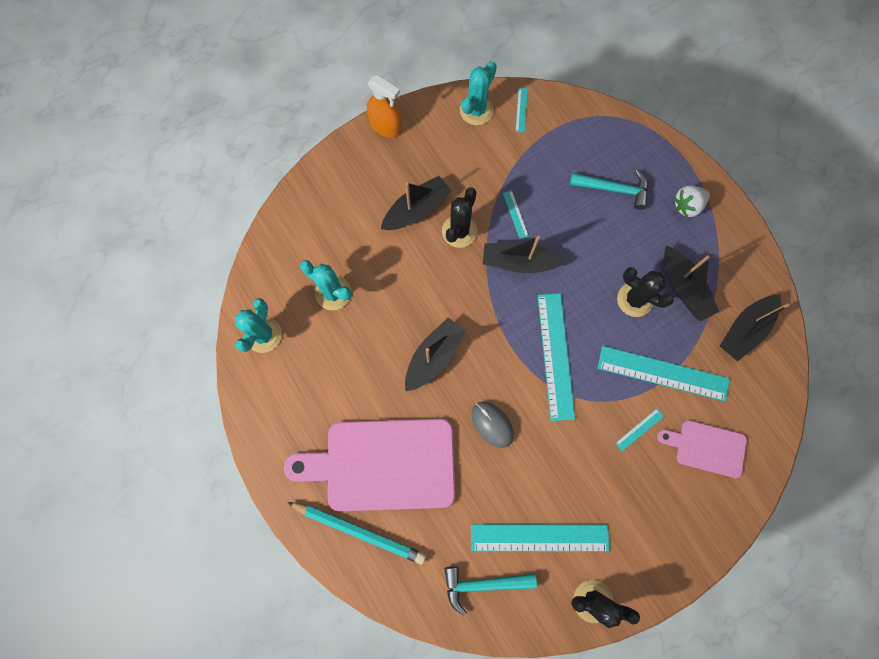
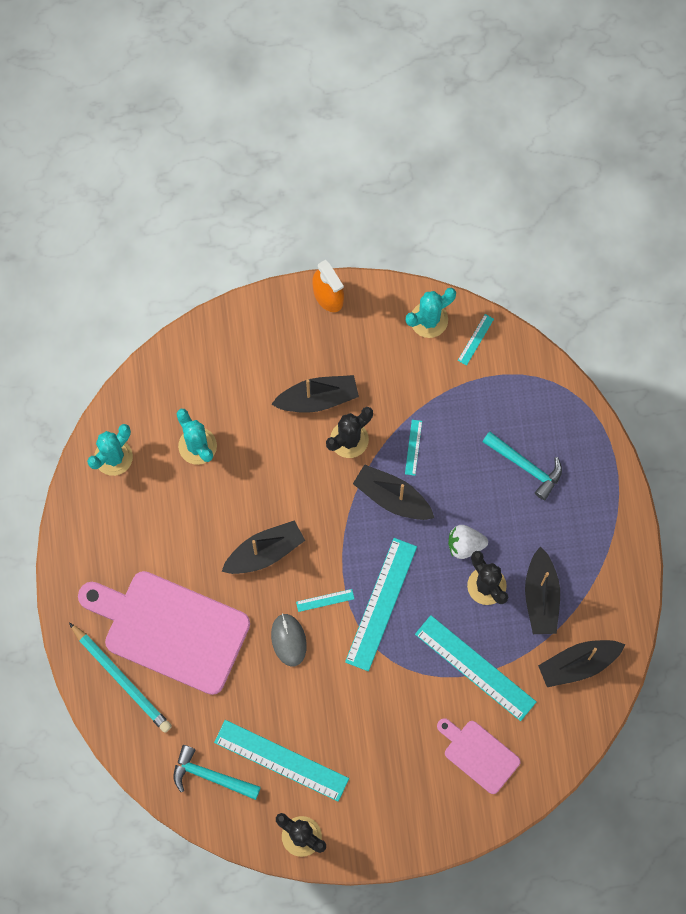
camera: 25 degrees right, 0 degrees up
turquoise ruler [616,409,664,451] -> turquoise ruler moved to [296,589,354,612]
white strawberry [674,185,710,218] -> white strawberry moved to [448,525,488,559]

